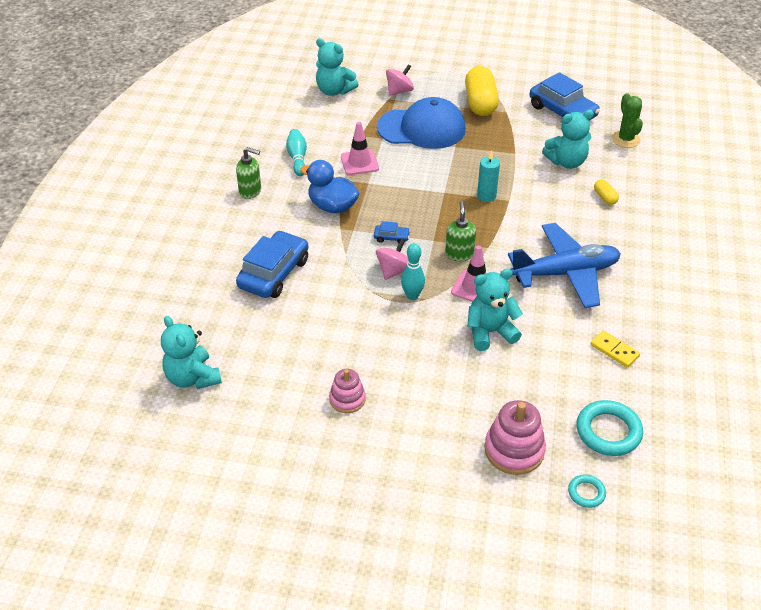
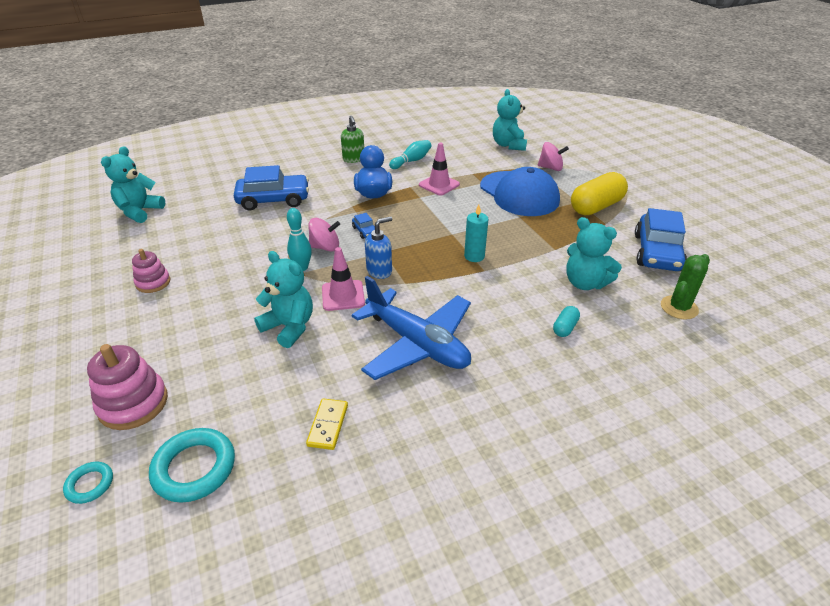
camera: 55 degrees right, 5 degrees down
green soap dispenser [445,201,476,261] -> blue soap dispenser [365,216,392,279]
yellow capsule [594,179,619,205] -> turquoise capsule [553,306,580,337]

